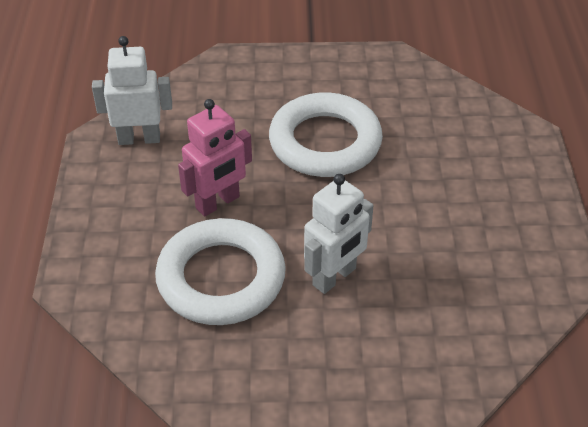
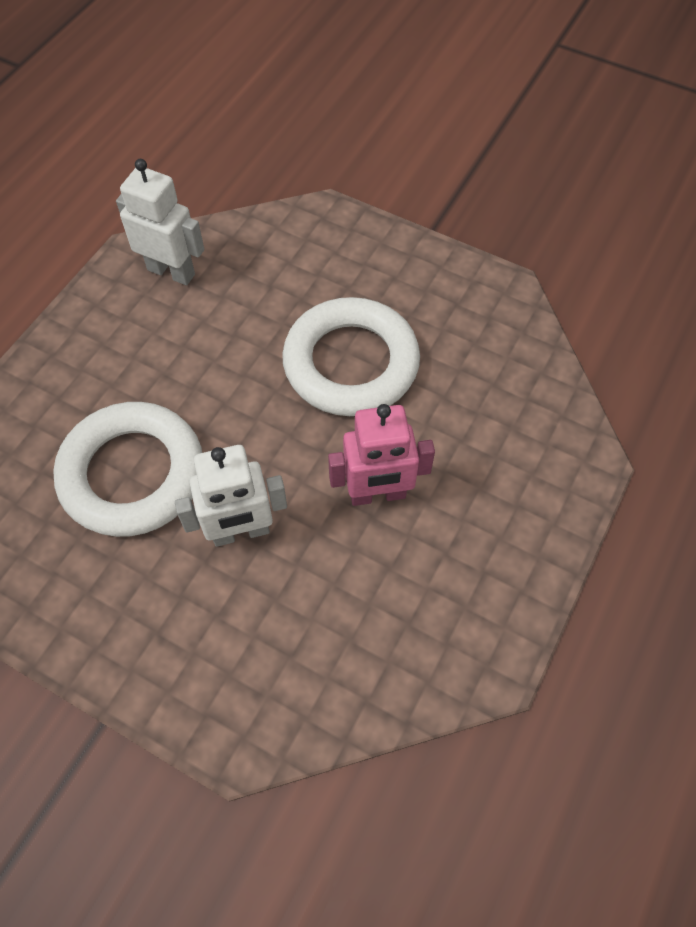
camera: 30 degrees right, 15 degrees up
pink robot [178,99,252,217] -> pink robot moved to [328,404,435,506]

